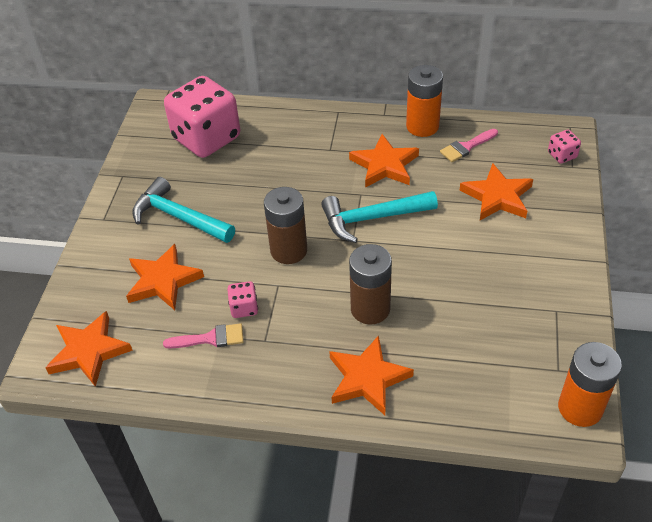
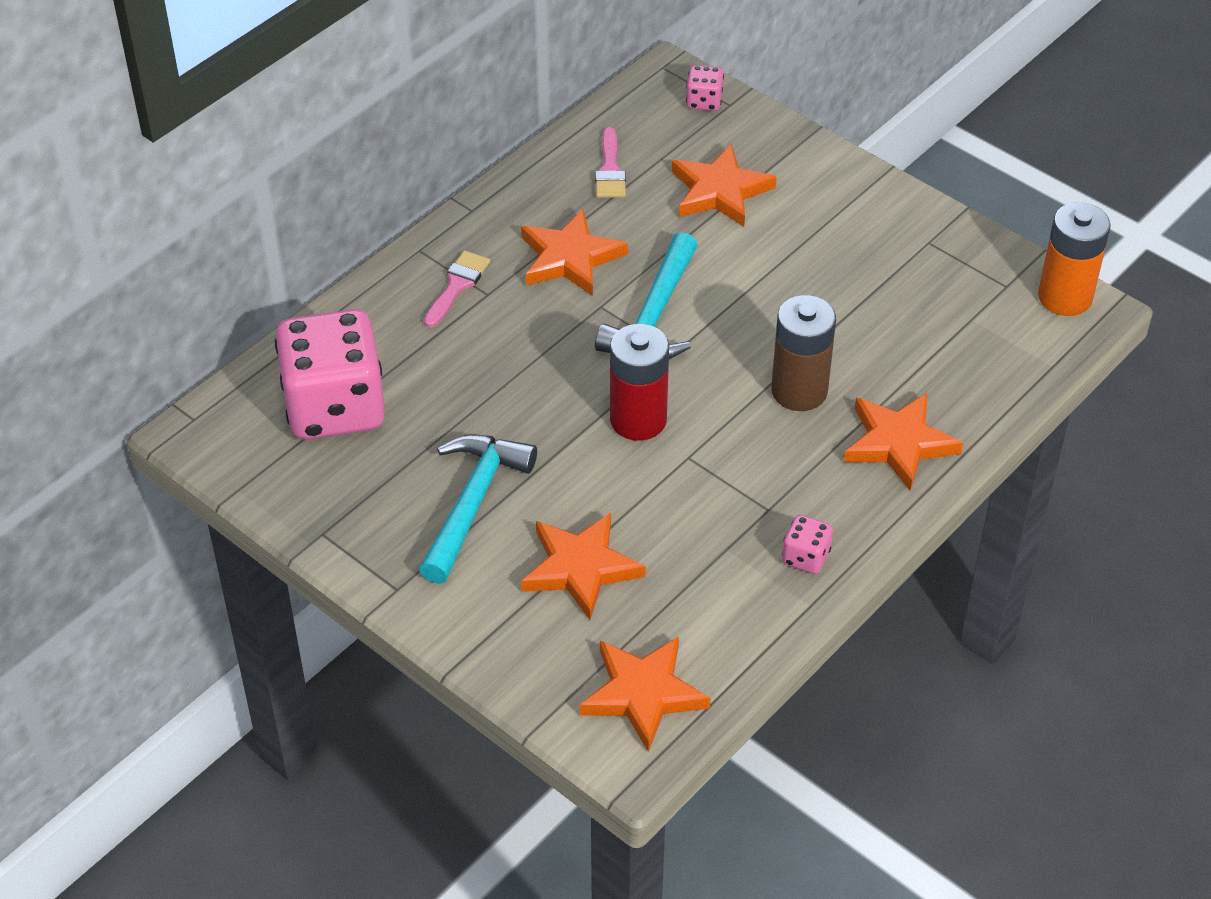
camera: 60 degrees left, 0 degrees up
turquoise hammer [132,177,235,243] -> turquoise hammer turned 135 degrees clockwise [419,434,537,584]
pink brush [163,323,244,349] -> pink brush moved to [424,250,490,328]
pink dice [227,281,258,318] -> pink dice moved to [782,515,833,574]
brown battery [264,187,307,264] -> red battery [610,324,669,441]
orange battery [406,65,443,137] -> none

